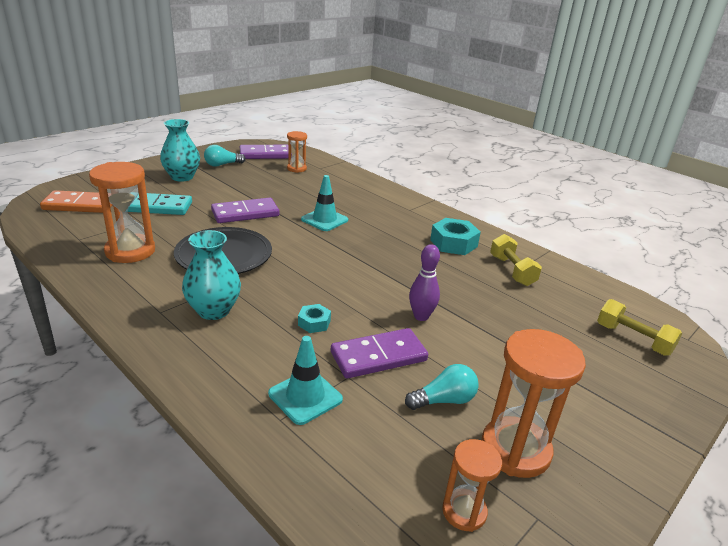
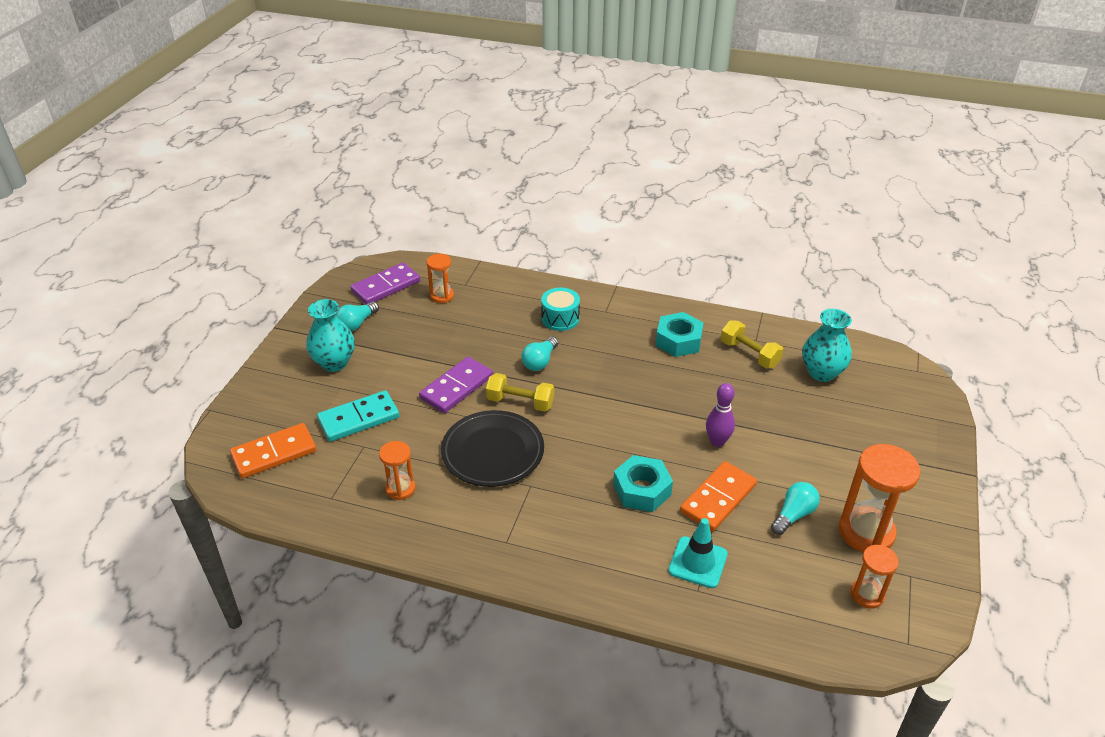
camera: 25 degrees left, 10 degrees up
orange hourglass [89,162,155,263] -> orange hourglass [379,441,416,500], size x0.57
turquoise vase [182,230,241,320] -> turquoise vase moved to [802,309,852,382]
turquoise nut [298,304,331,333] -> turquoise nut [613,455,673,512], size x1.81
turquoise traffic cone [301,175,348,231] -> turquoise light bulb [521,337,558,371]
purple domino [331,328,428,379] -> orange domino [680,461,757,532]
yellow dumbbell [597,299,682,356] -> yellow dumbbell moved to [486,373,554,412]
none -> turquoise drum [541,288,580,331]

